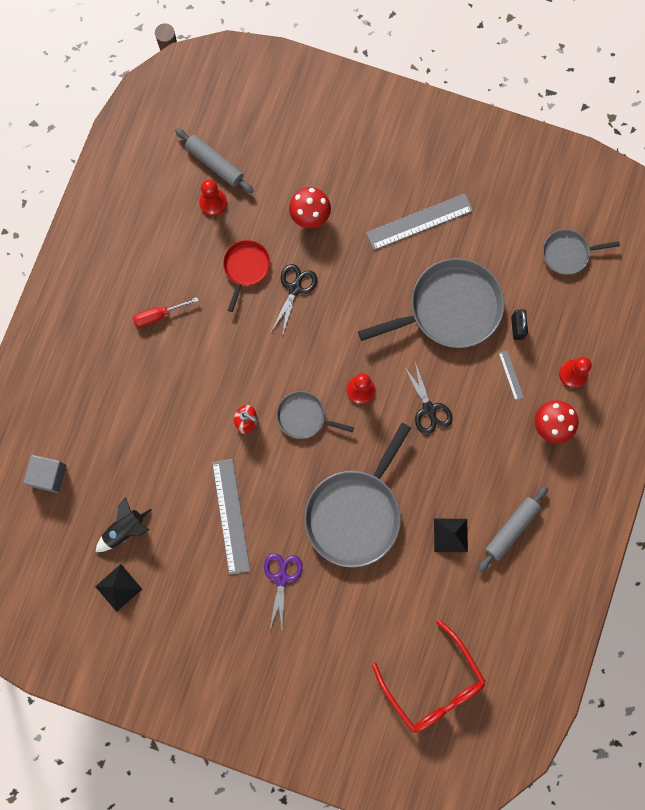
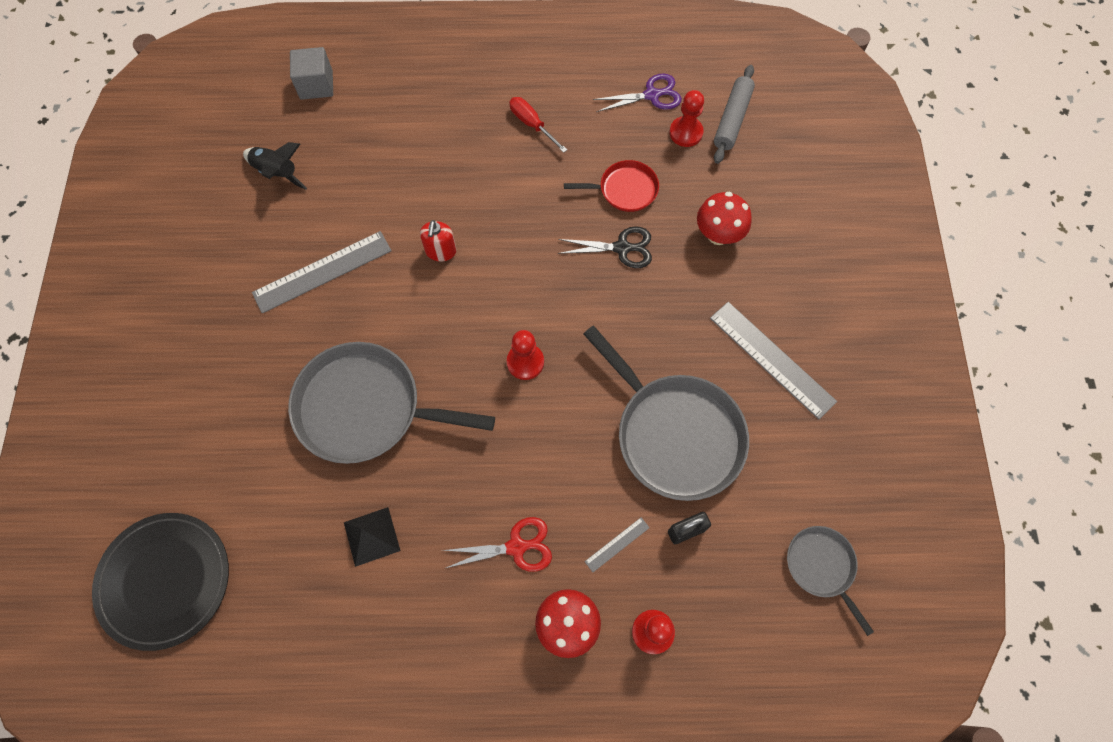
camera: 70 degrees right, 10 degrees down
black pyramid [95,564,142,612] -> none
purple scissors [264,553,303,632] -> purple scissors moved to [593,74,682,112]
grey pan [277,391,354,439] -> none
red glasses [372,619,486,733] -> black plate [92,513,229,651]
black scissors [403,362,453,435] -> none
grey rolling pin [478,486,548,572] -> none
none -> red scissors [442,517,552,572]

